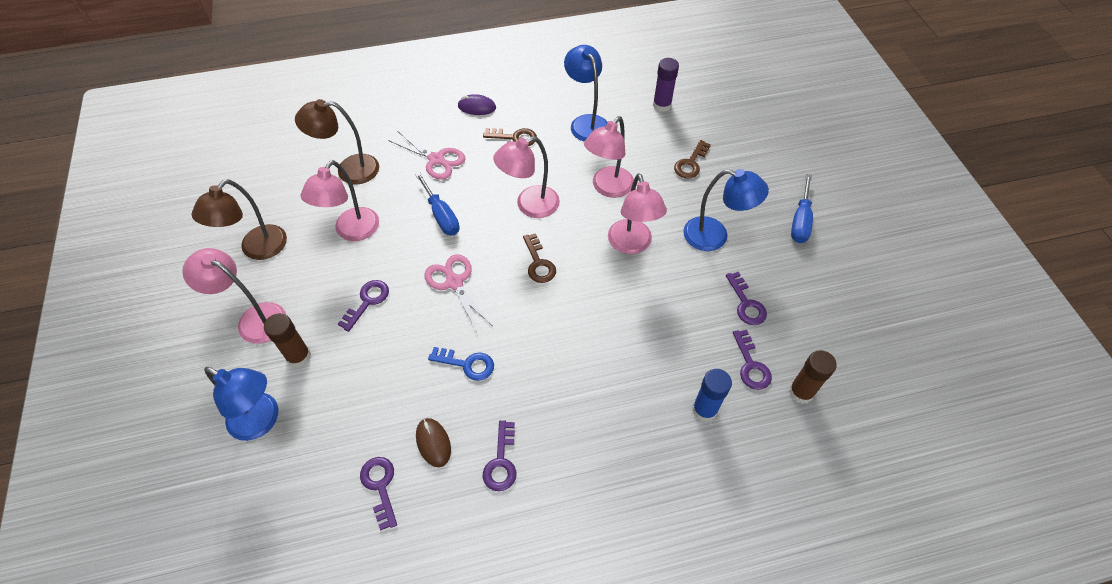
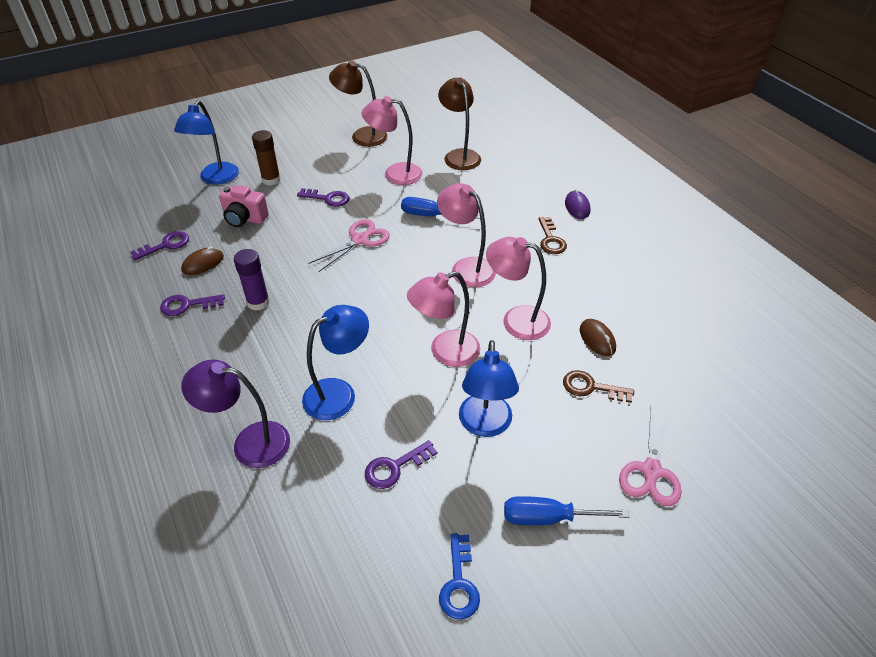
camera: 75 degrees right, 10 degrees down
pink lamp [182,248,286,344] -> none
pink scissors [388,131,466,180] -> pink scissors moved to [619,407,682,506]
blue screwdriver [415,172,460,235] -> blue screwdriver turned 60 degrees clockwise [401,197,480,219]
blue key [428,347,494,381] -> blue key moved to [439,533,480,620]
brown key [523,233,556,283] -> none
blue lamp [564,45,607,142] -> blue lamp moved to [302,305,369,420]
purple glue stick [653,58,679,112] -> purple glue stick moved to [234,249,270,311]
blue glue stick [692,369,732,422] -> purple lamp [181,360,290,468]
purple key [733,330,772,390] -> none
brown glue stick [789,350,837,404] -> none
none -> pink camera [219,185,269,227]
none -> brown mouse [580,319,616,356]

